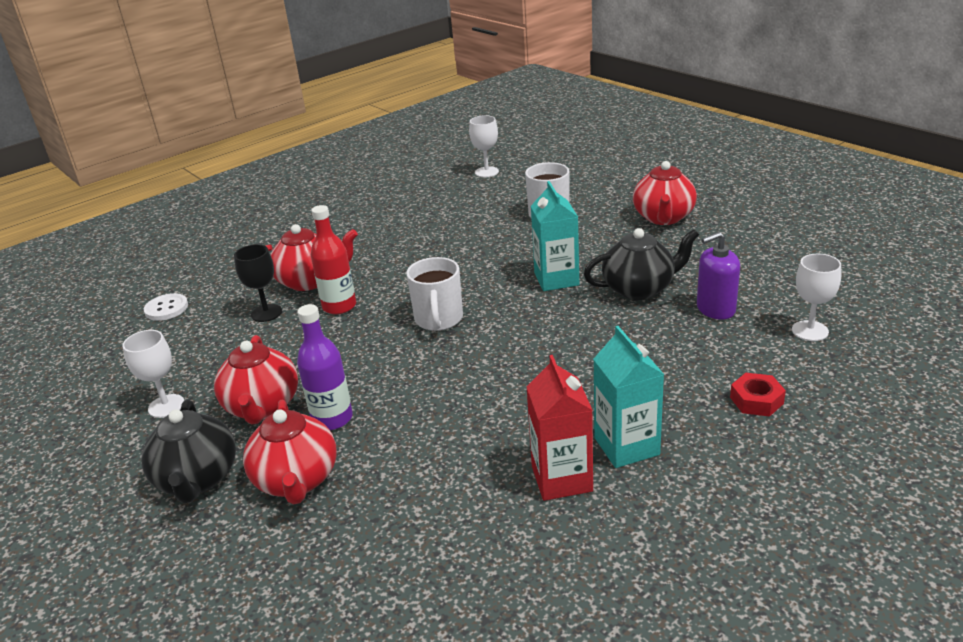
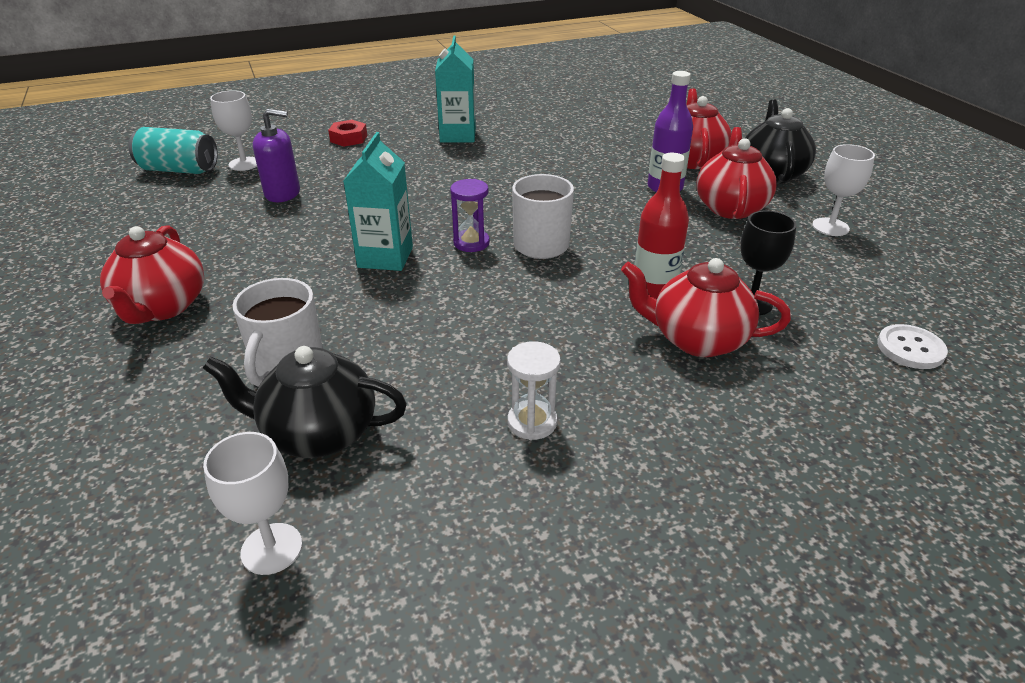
camera: 165 degrees left, 5 degrees up
red carton [526,355,593,501] -> none
black teapot [584,228,699,300] -> black teapot moved to [203,346,407,458]
red teapot [633,161,697,225] -> red teapot turned 150 degrees clockwise [100,225,204,324]
none -> turquoise can [129,127,218,174]
none -> purple hourglass [450,179,490,252]
none -> white hourglass [507,341,561,440]

